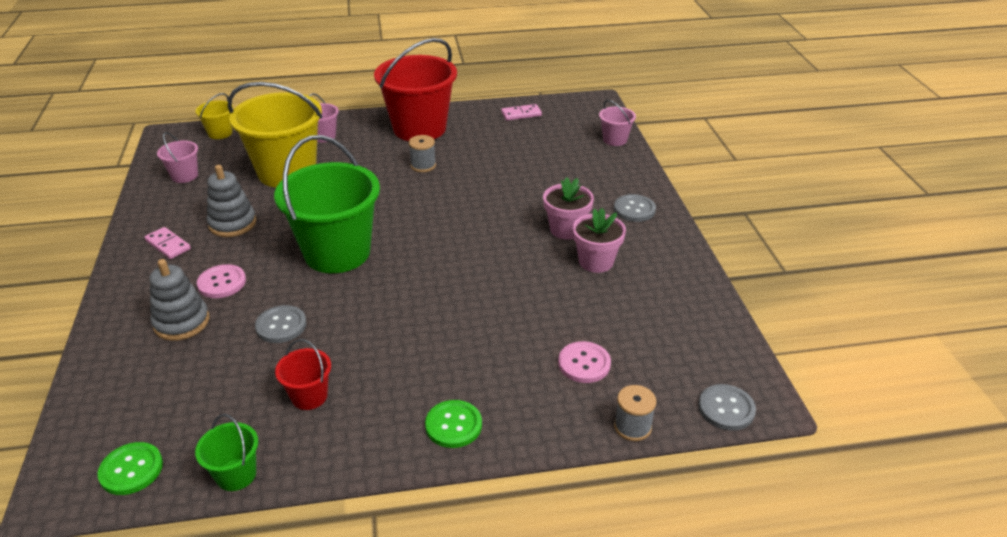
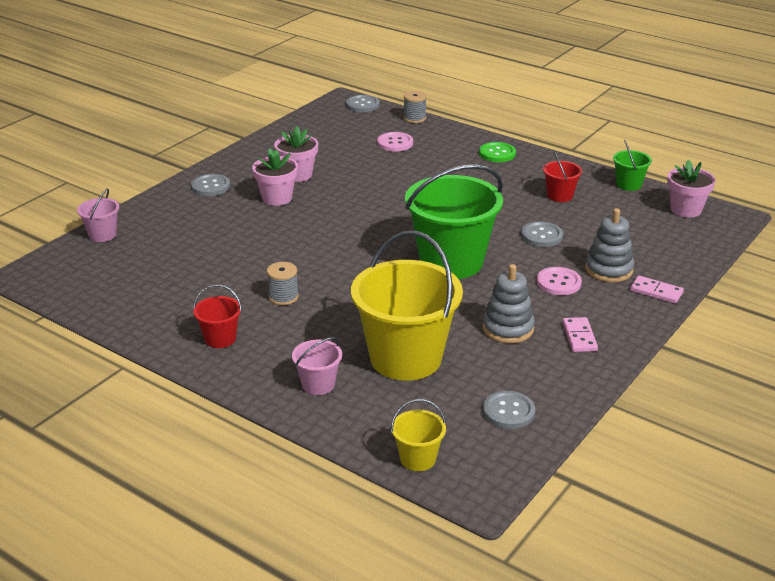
camera: 135 degrees left, 5 degrees down
green button [97,442,163,495] -> pink flower pot [667,160,715,218]
pink bucket [157,132,198,183] -> grey button [483,391,535,429]
red bucket [374,38,457,141] -> red bucket [193,284,242,348], size x0.44
pink domino [501,104,542,120] -> pink domino moved to [630,276,684,304]

